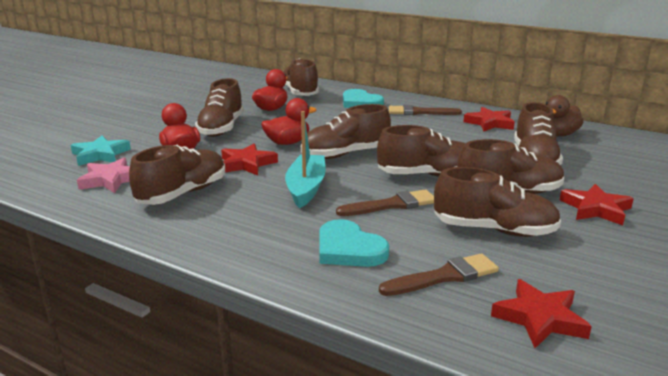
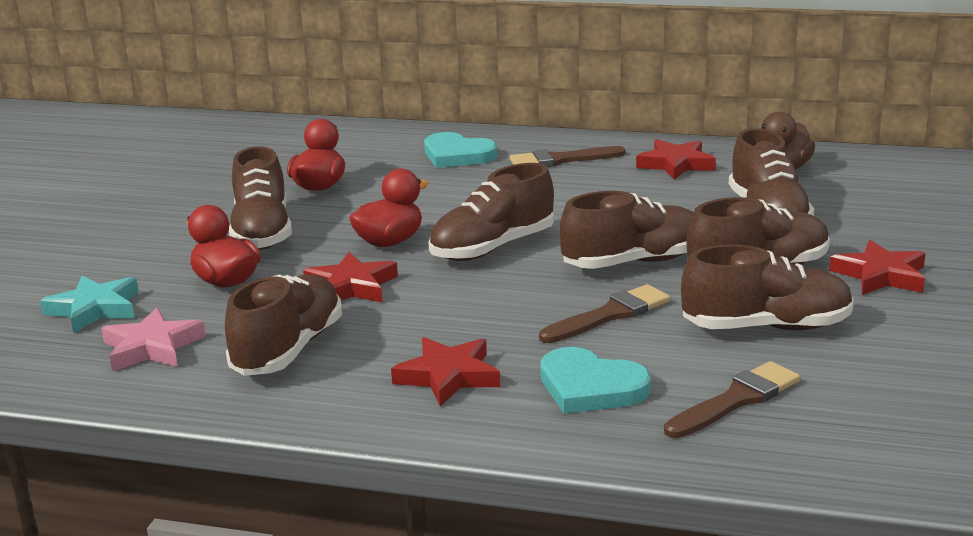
camera: 15 degrees left, 0 degrees up
brown shoe [284,59,319,96] -> none
turquoise boat [285,111,326,209] -> none
red star [491,279,592,348] -> red star moved to [391,337,500,406]

